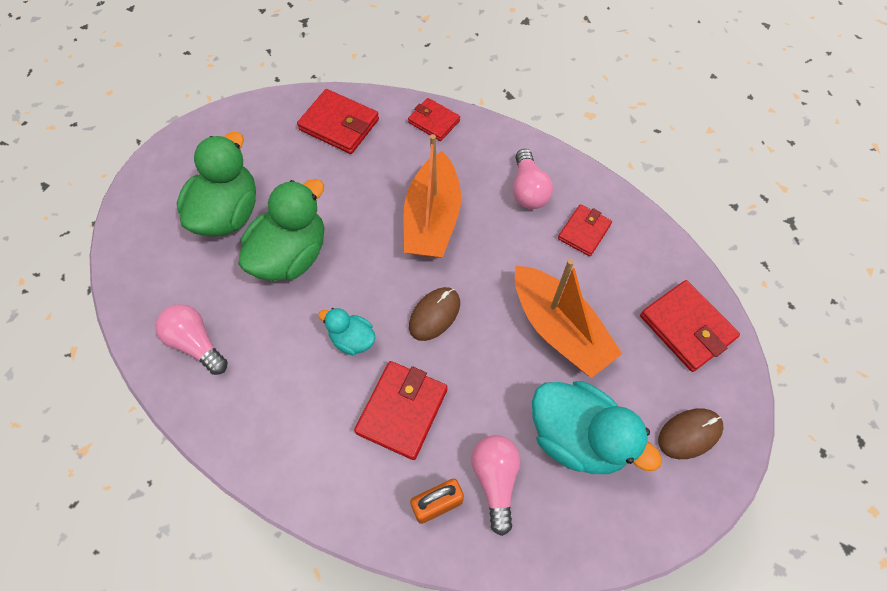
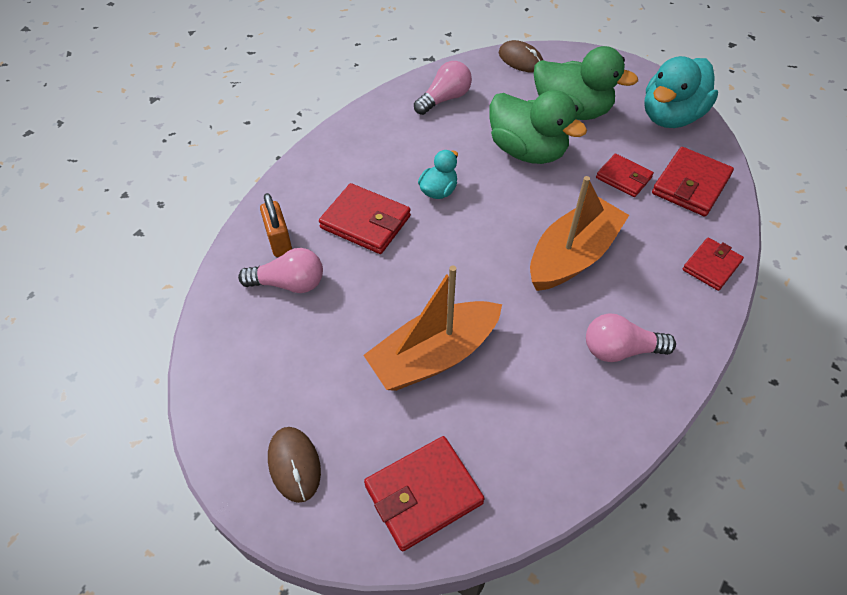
camera: 95 degrees right, 10 degrees down
orange boat [404,134,461,258] -> orange boat turned 120 degrees clockwise [530,176,629,291]
brown mouse [409,287,460,341] -> brown mouse moved to [499,40,543,73]
turquoise duck [532,381,662,474] -> turquoise duck moved to [644,56,718,128]
red wallet [558,204,612,256] -> red wallet moved to [596,154,654,197]

